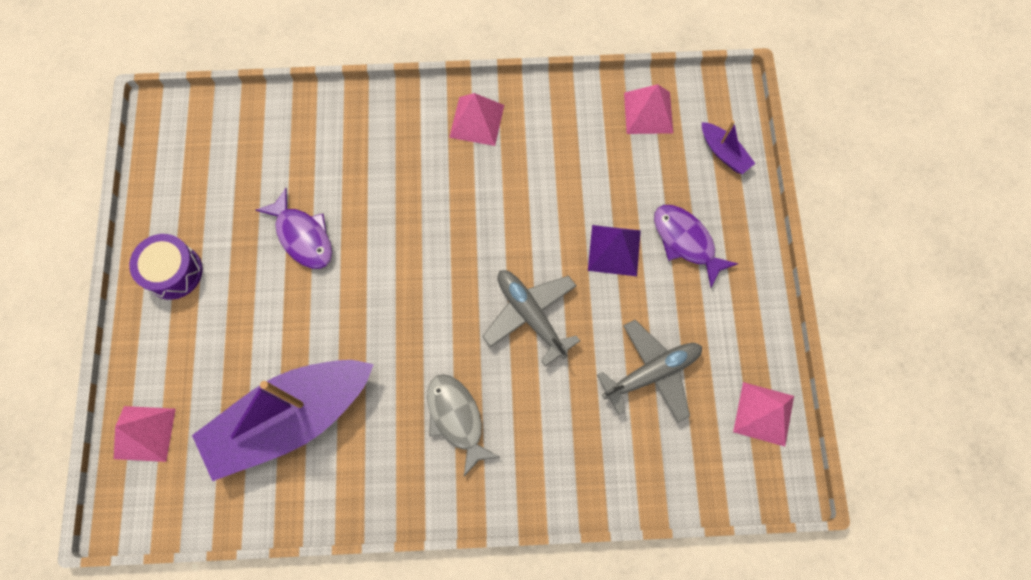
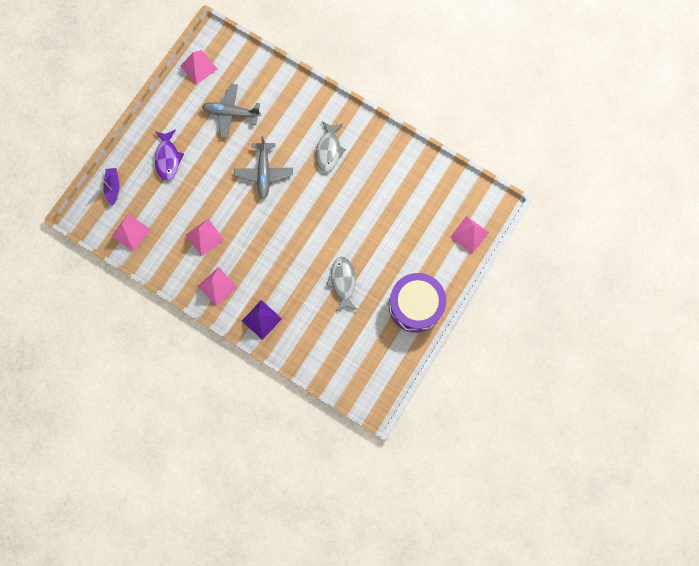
camera: 145 degrees left, 5 degrees up
purple drum [129,234,203,300] -> purple drum [389,273,446,333], size x1.63
purple boat [192,360,374,481] -> none
purple fish [256,188,332,269] -> grey fish [326,257,357,312]
purple pyramid [588,225,641,276] -> purple pyramid moved to [242,300,282,340]
none -> pink pyramid [186,219,224,256]

